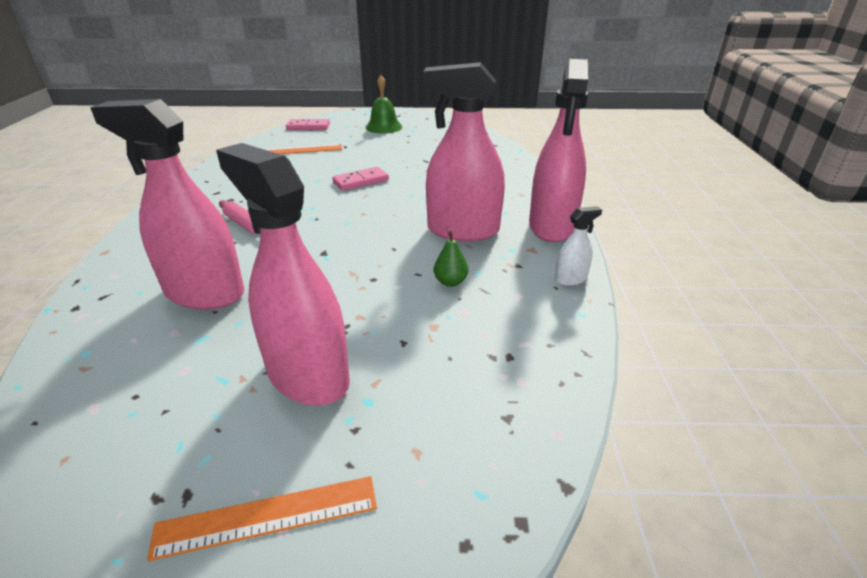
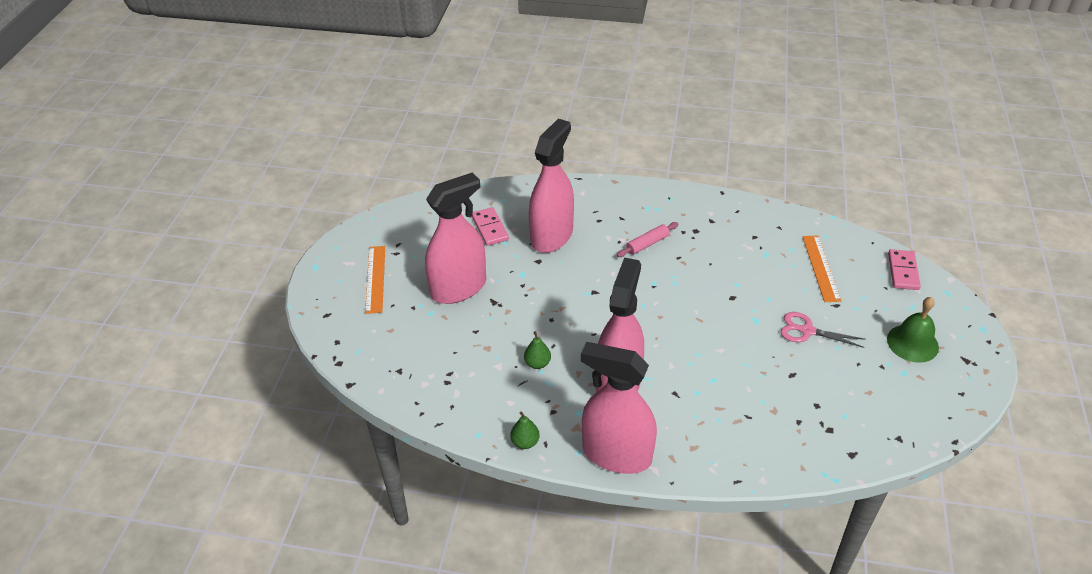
camera: 100 degrees right, 10 degrees up
pink domino [332,167,389,191] -> pink domino moved to [472,207,509,246]
white spray bottle [555,206,602,286] -> green pear [510,411,540,449]
none -> pink scissors [780,312,866,348]

